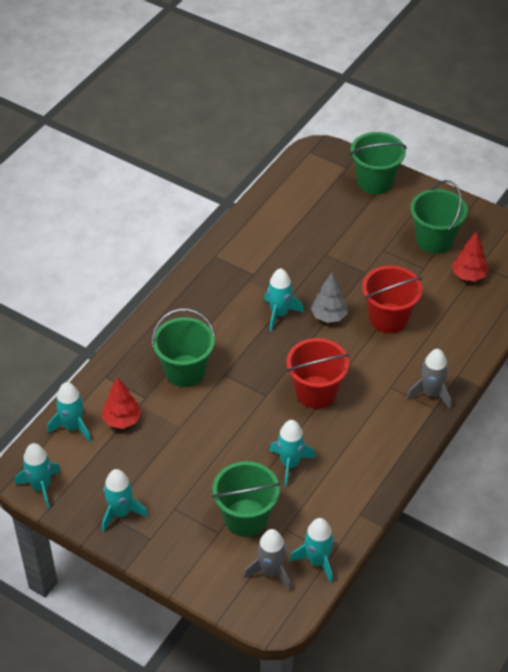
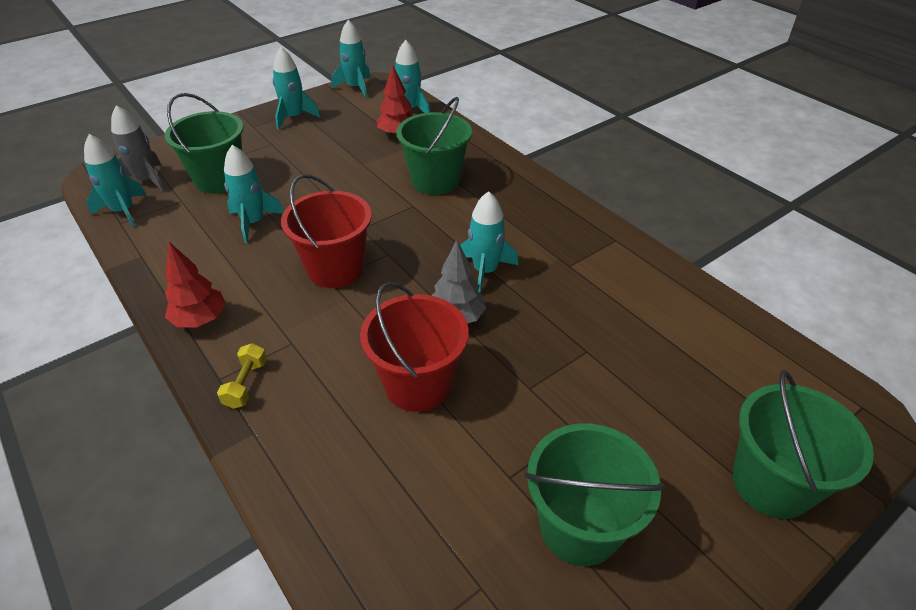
camera: 110 degrees right, 5 degrees down
grey rocket [407,349,451,409] -> yellow dumbbell [217,343,267,409]
red tree [452,231,489,281] -> red tree moved to [165,242,226,327]

